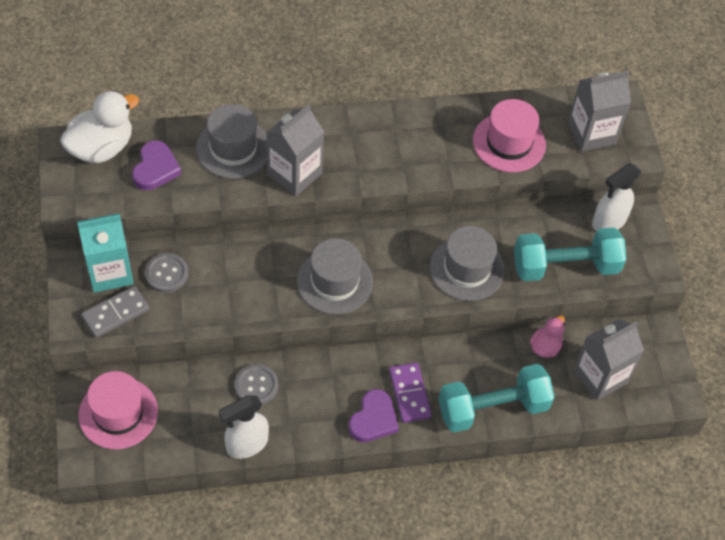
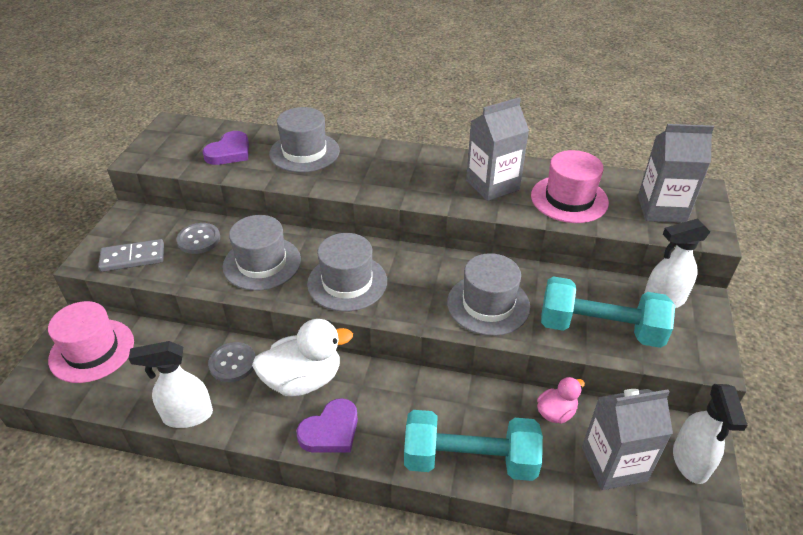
camera: 25 degrees right, 15 degrees down
white duck [60,91,139,163] -> white duck moved to [252,319,353,396]
turquoise carton [77,213,134,293] -> none
grey carton [266,104,324,196] -> grey carton moved to [466,97,529,201]
purple domino [389,363,432,423] -> none
none -> grey hat [223,215,301,291]
none -> white spray bottle [673,384,747,484]

